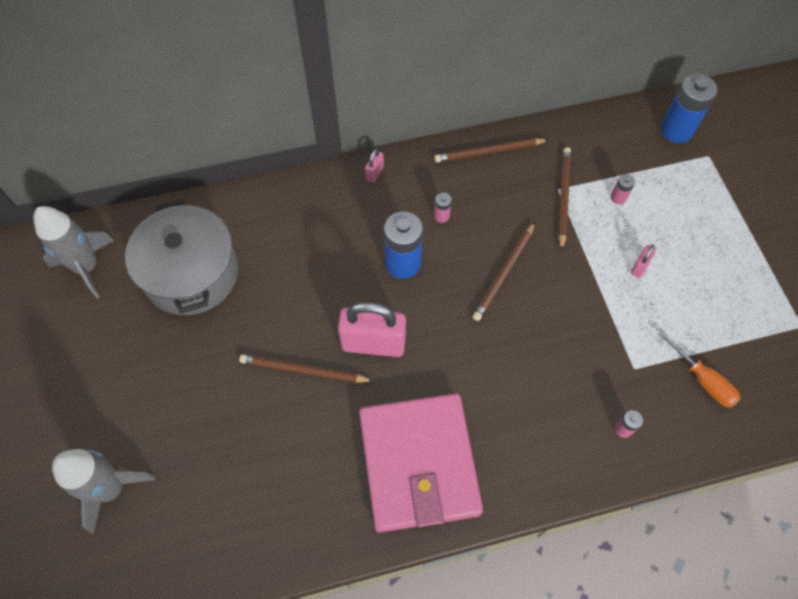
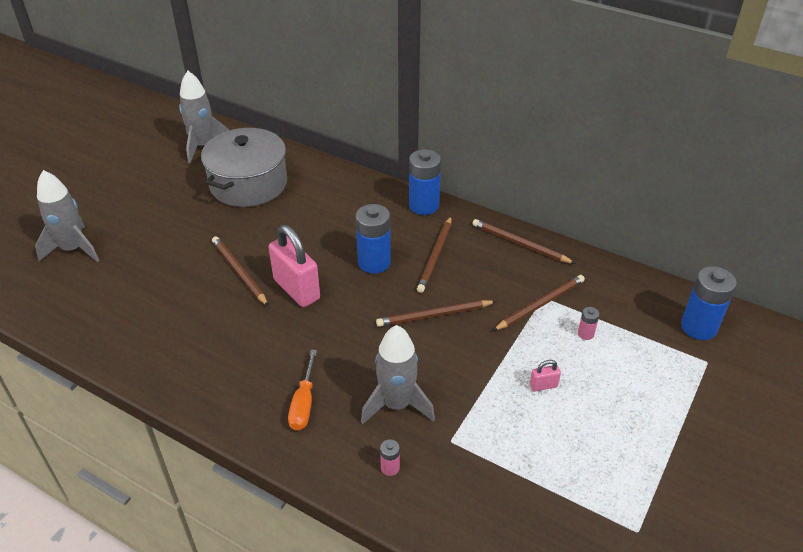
camera: 45 degrees right, 20 degrees down
pink wallet [359,393,483,532] -> none
pink padlock [365,148,384,183] -> blue battery [409,149,441,215]
pink battery [434,192,452,223] -> brown pencil [417,216,452,293]
orange screwdriver [658,330,740,408] -> orange screwdriver moved to [288,350,317,431]
none -> grey rocket [361,325,435,425]

